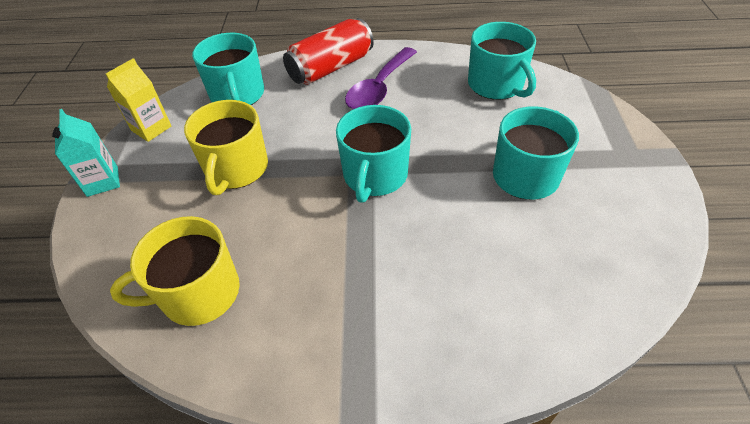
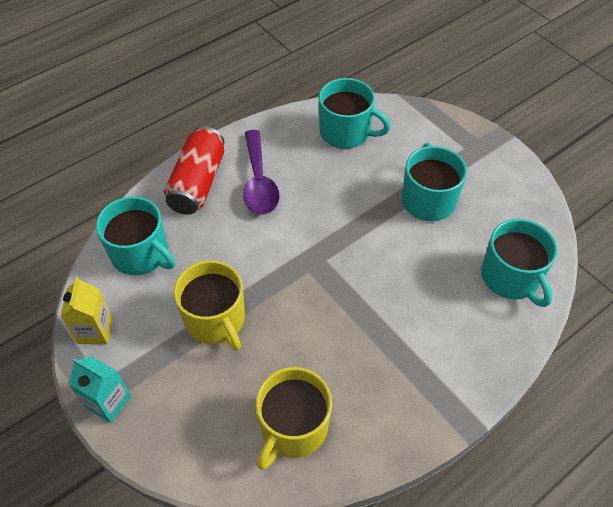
camera: 40 degrees left, 5 degrees up
turquoise mug [336,105,411,203] -> turquoise mug moved to [481,219,558,307]

